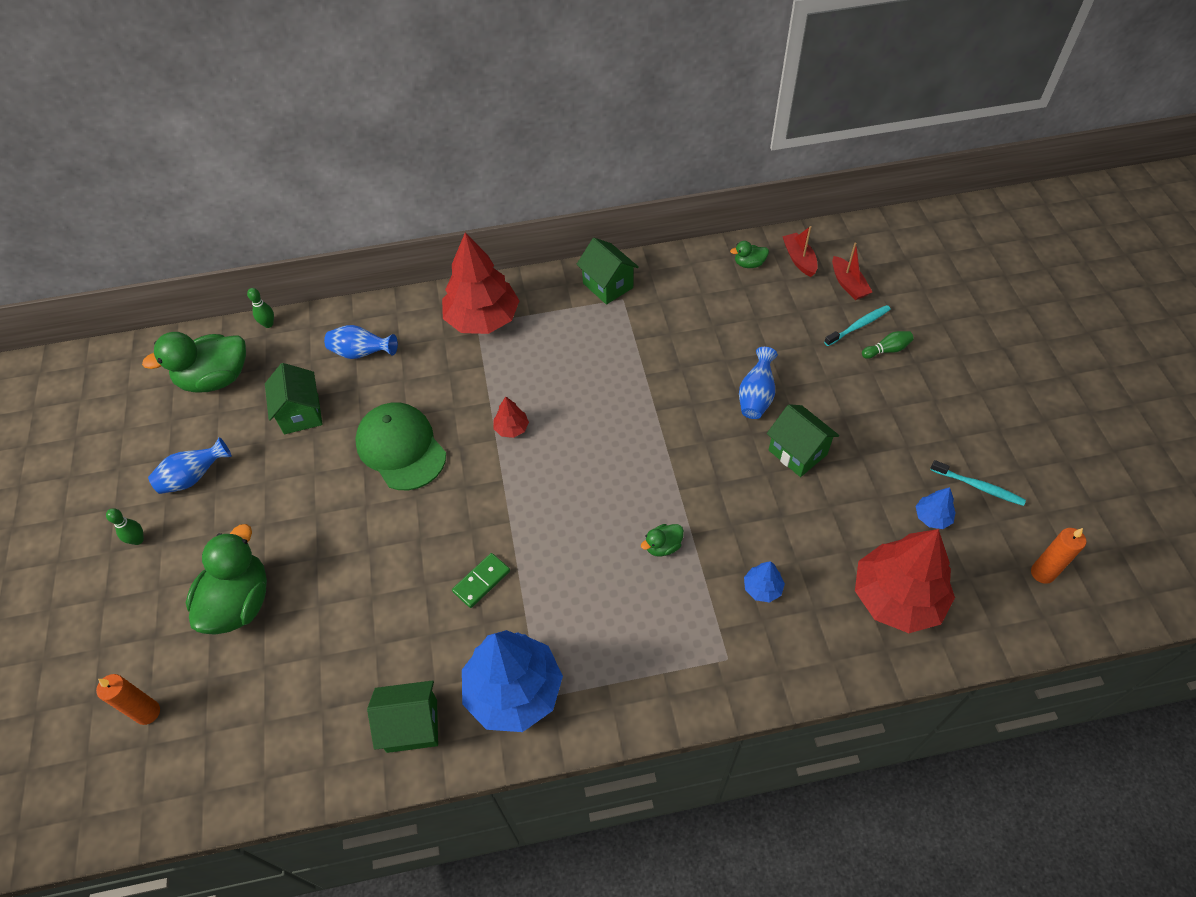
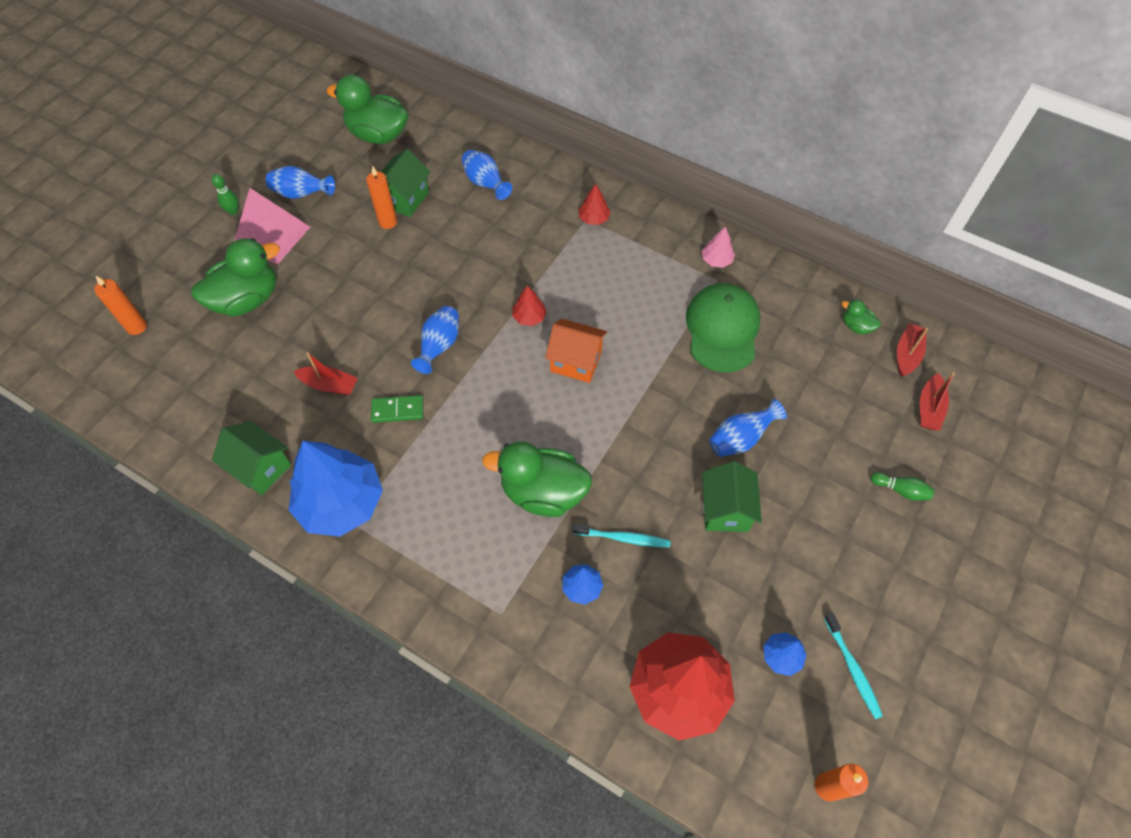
camera: 40 degrees right, 5 degrees up
green bowling pin [247,288,274,328] -> none
green cap [355,402,446,490] -> green cap moved to [686,283,761,372]
red tree [442,232,520,334] -> red tree [579,184,611,225], size x0.43
green house [576,238,639,305] -> pink tree [702,227,735,268]
green duck [641,524,684,557] -> green duck [482,441,592,517], size x2.21
turquoise toothbrush [824,305,891,346] -> turquoise toothbrush moved to [572,524,671,548]
none -> pink pyramid [234,188,310,265]
none -> red boat [293,352,358,395]
none -> orange candle [366,166,397,229]
none -> blue vase [411,306,459,374]
none -> orange house [545,319,607,383]

